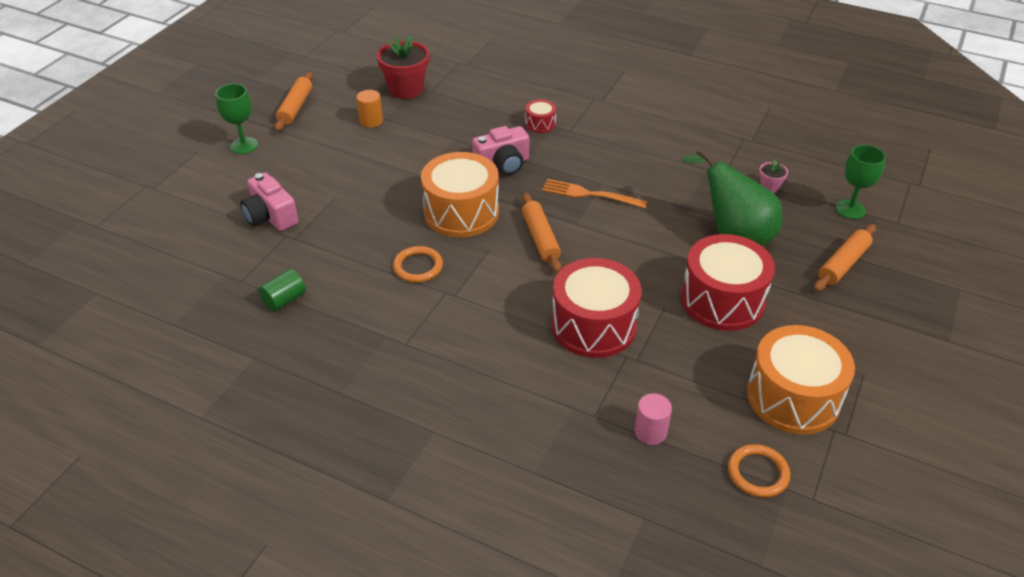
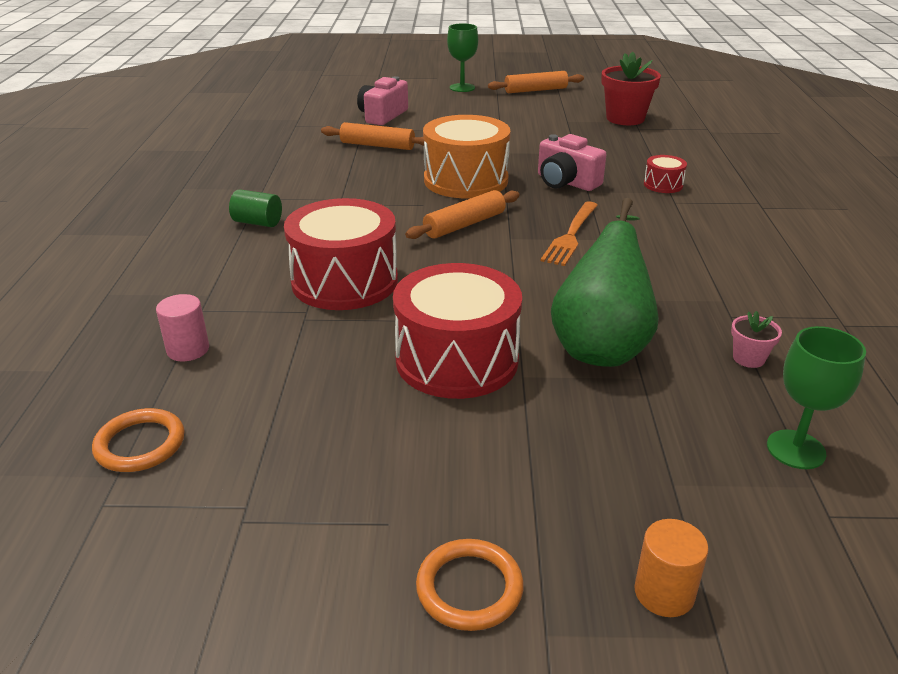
camera: 65 degrees right, 10 degrees down
green cylinder [258,269,306,311] -> green cylinder moved to [229,189,282,227]
orange cylinder [356,90,383,128] -> orange cylinder moved to [634,519,709,617]
orange ring [393,246,443,283] -> orange ring moved to [416,539,524,631]
orange fork [542,179,647,208] -> orange fork turned 150 degrees counterclockwise [540,201,598,266]
orange drum [747,325,855,435] -> none
orange rolling pin [814,224,876,292] -> orange rolling pin moved to [321,122,424,150]

